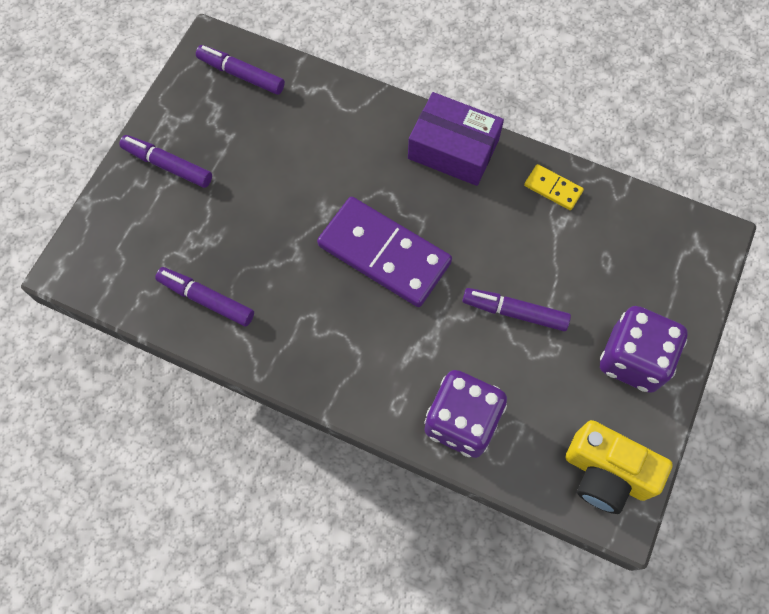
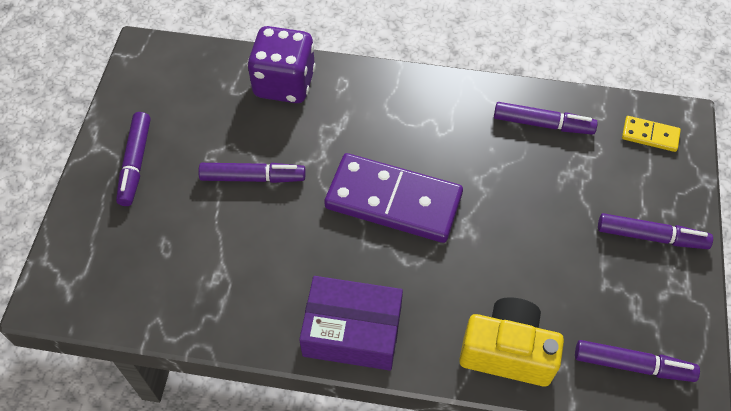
camera: 165 degrees right, 10 degrees down
yellow domino [524,164,584,210] -> yellow domino moved to [622,116,681,152]
yellow camera [565,420,673,514] -> yellow camera moved to [459,297,564,386]
purple dice [600,306,688,393] -> purple marker [116,112,151,206]

